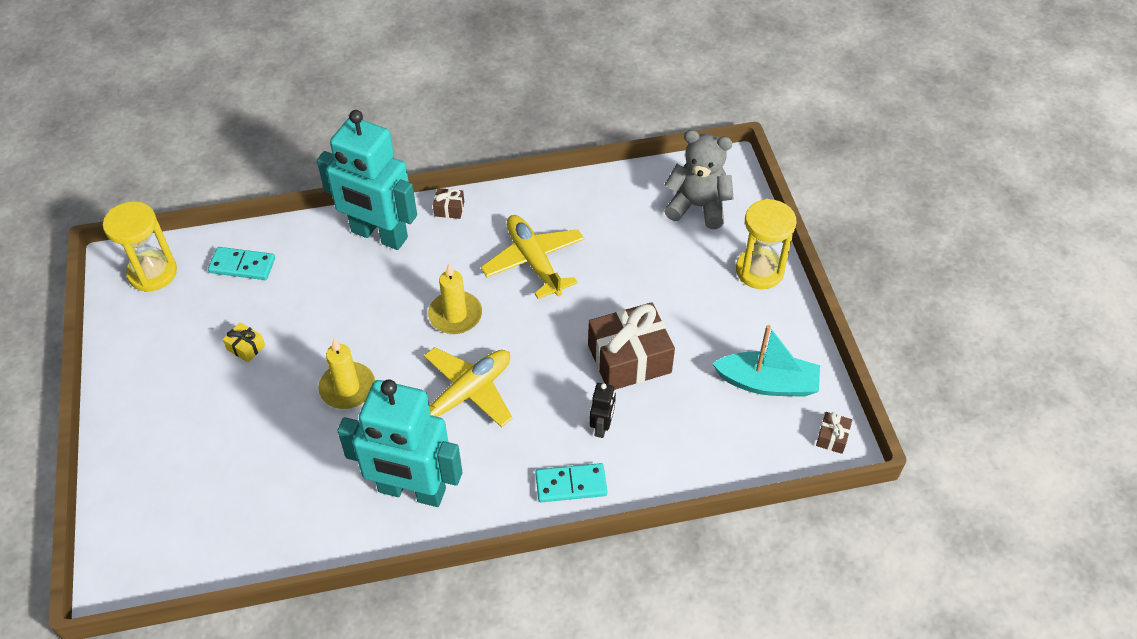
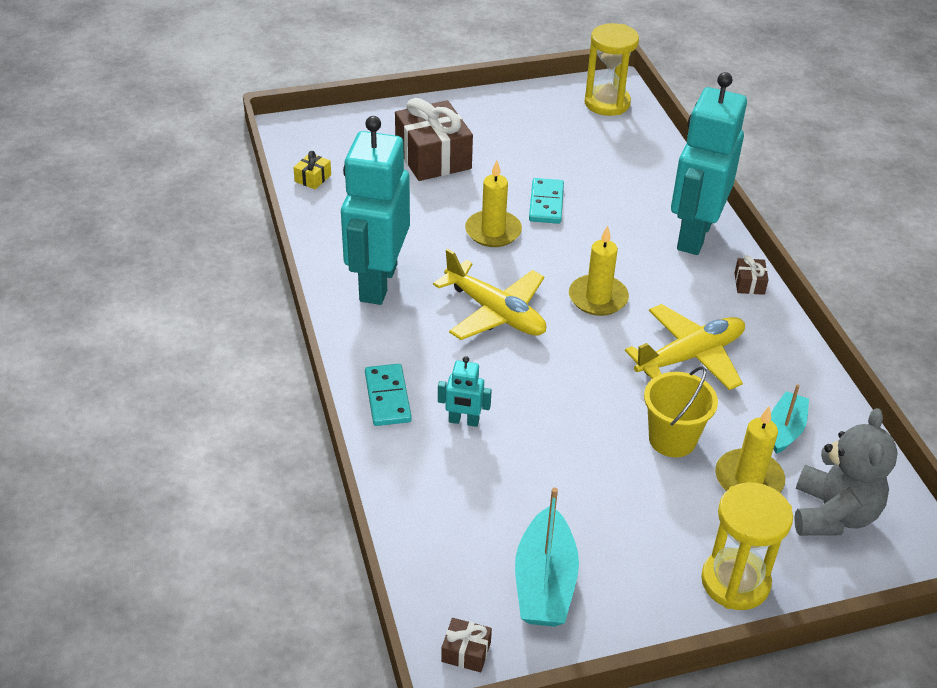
camera: 85 degrees right, 10 degrees down
turquoise domino [208,247,275,280] -> turquoise domino moved to [529,178,564,224]
yellow gift [223,322,265,362] -> yellow gift moved to [293,151,331,189]
brown gift [588,302,675,390] -> brown gift moved to [395,98,473,181]
black robot [590,383,616,438] -> turquoise robot [438,356,492,427]
none -> yellow bucket [644,366,718,457]
none -> yellow candle [715,406,785,493]
none -> turquoise boat [771,385,809,454]

